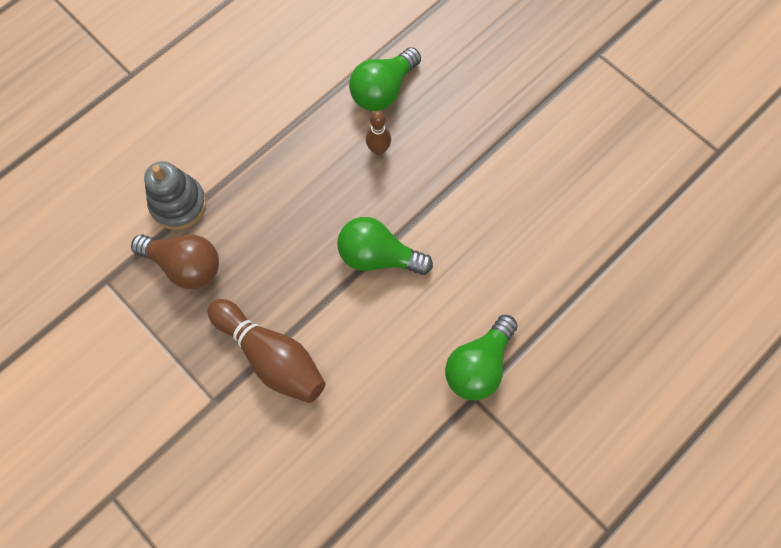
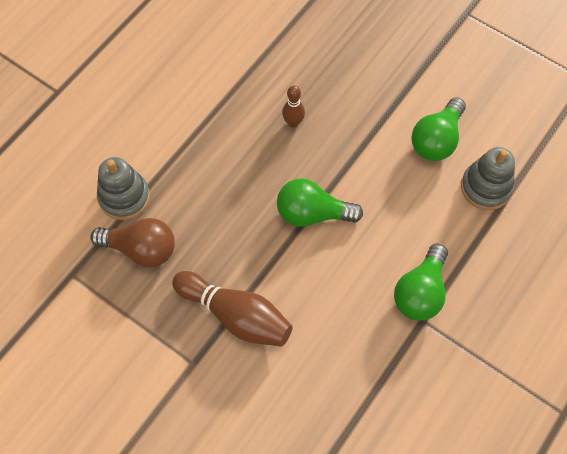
camera: 10 degrees left, 5 degrees down
green light bulb [349,47,421,111] -> green light bulb moved to [411,97,466,161]
none -> grey stacking toy [461,147,515,210]

